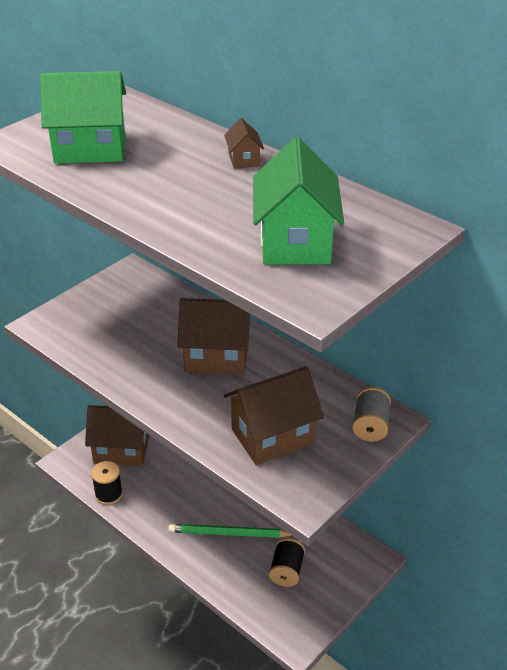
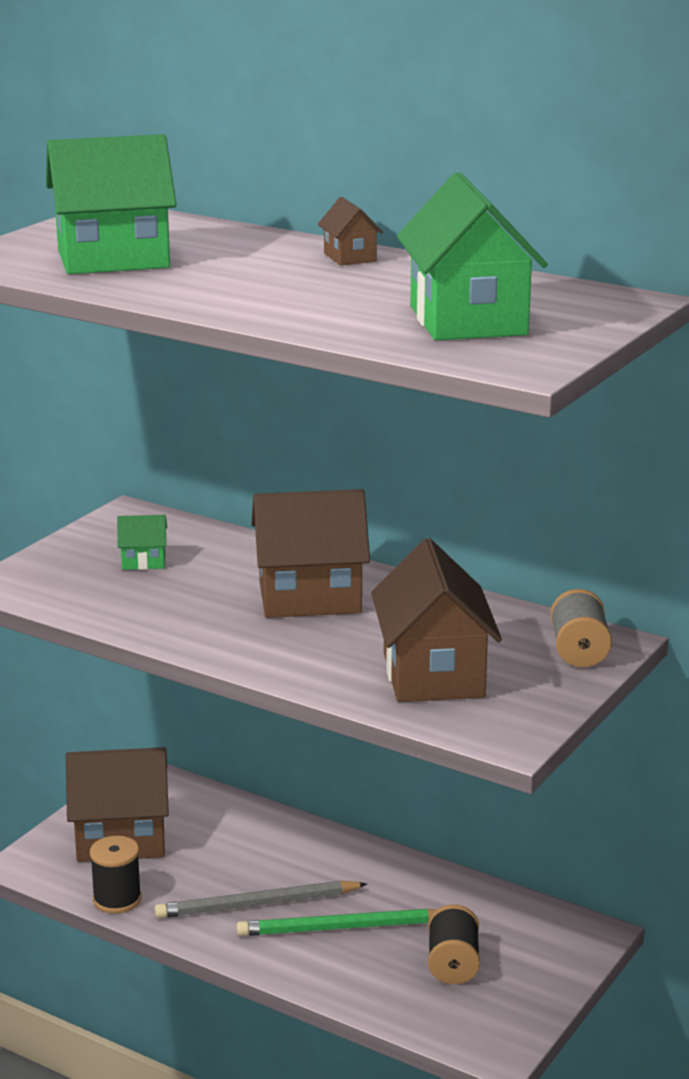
camera: 10 degrees left, 15 degrees down
brown house [224,366,324,465] -> brown house turned 60 degrees counterclockwise [371,538,502,702]
none -> green house [117,515,167,570]
none -> grey pencil [155,880,367,918]

